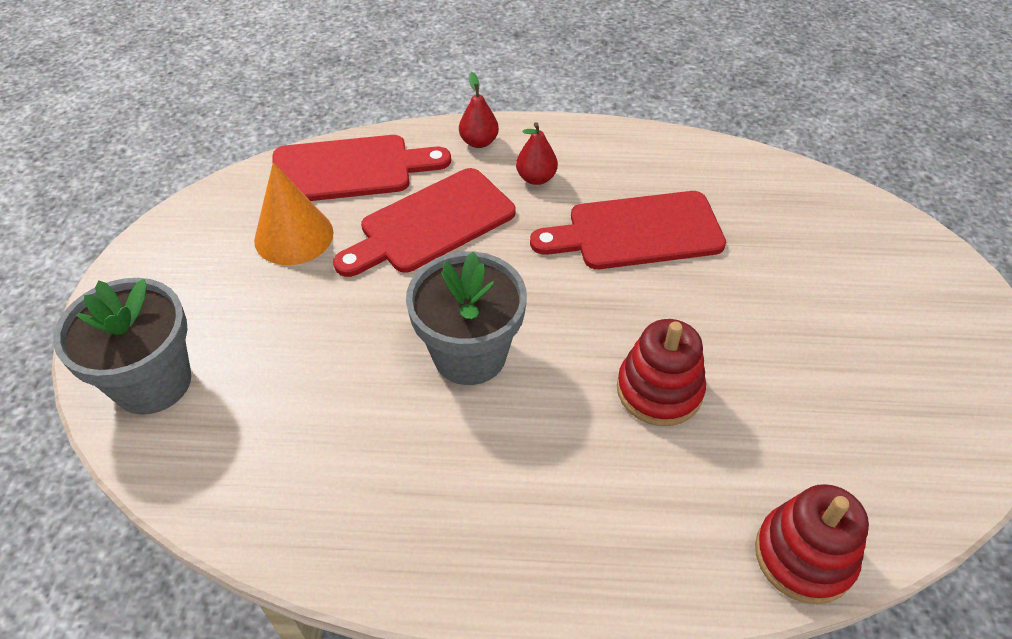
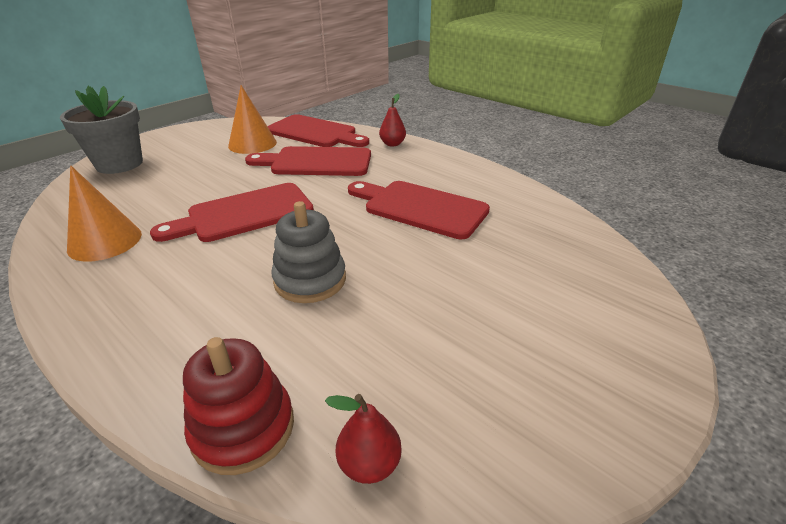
camera: 40 degrees right, 15 degrees down
grey flower pot [406,251,527,385] -> red cutting board [150,183,314,242]
red pear [516,122,558,185] -> red pear moved to [325,394,402,484]
red stacking toy [617,319,706,426] -> grey stacking toy [272,201,346,303]
none -> orange cone [67,166,142,262]

